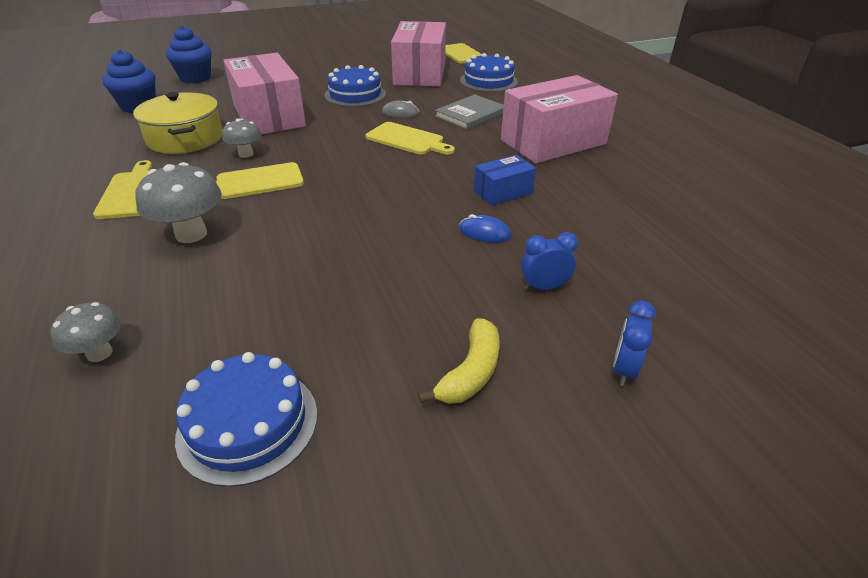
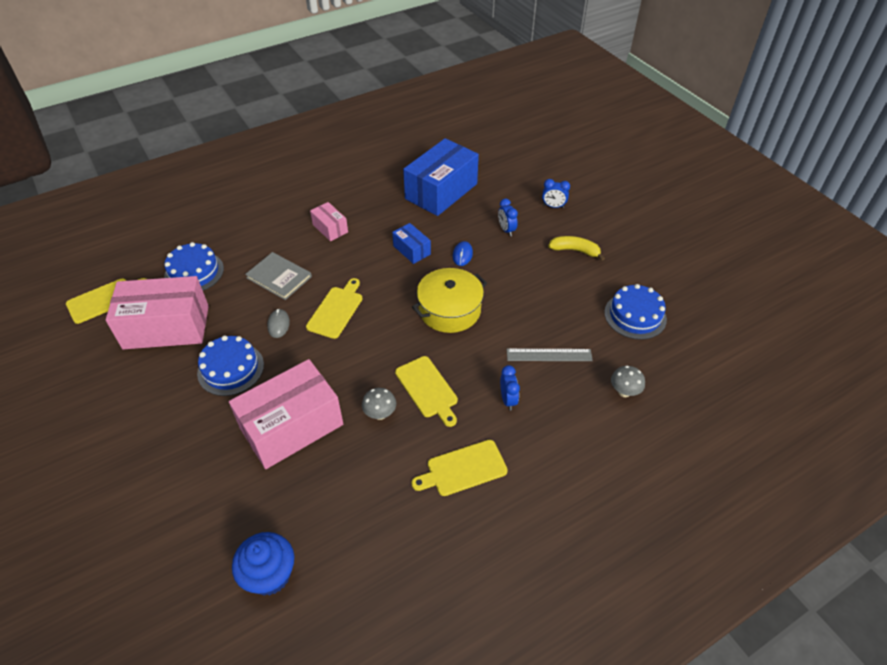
camera: 100 degrees left, 10 degrees up
yellow pot [133,92,223,154] -> yellow pot moved to [412,268,487,333]
grey mushroom [135,162,222,243] -> blue clock [500,365,520,410]
blue cupcake [166,26,212,83] -> none
pink box [501,75,618,163] -> pink box [310,202,348,241], size x0.48
none -> blue box [403,138,479,216]
none -> grey ruler [507,349,593,361]

